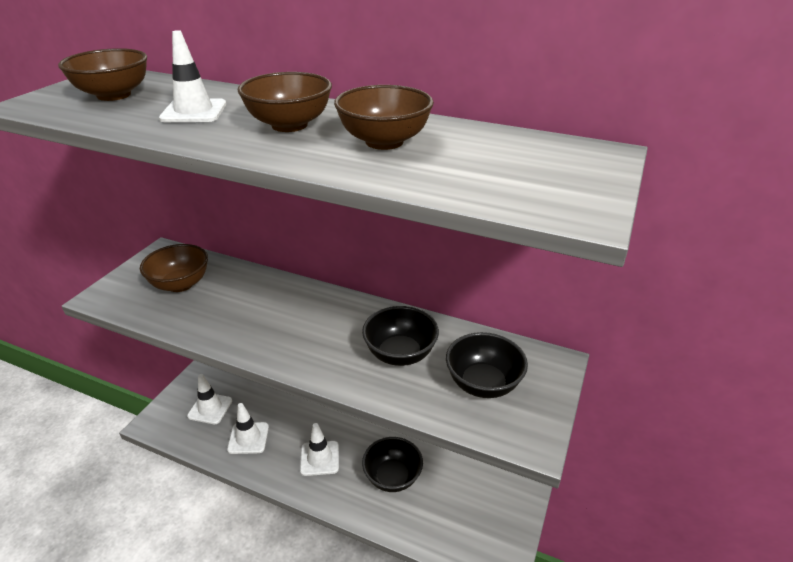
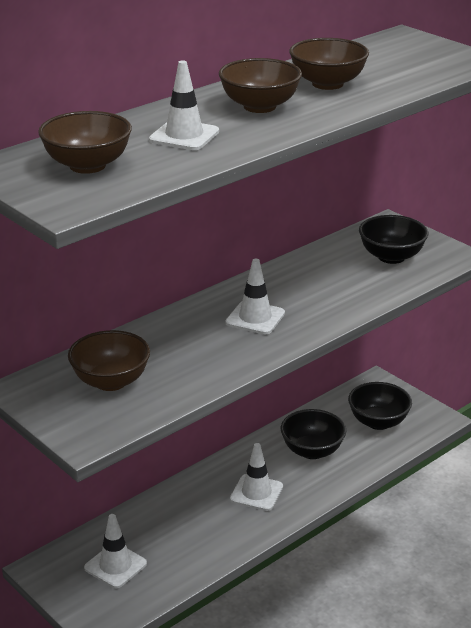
camera: 65 degrees left, 5 degrees down
white traffic cone [227,403,269,454] -> white traffic cone moved to [225,259,285,334]
black bowl [362,306,439,366] -> black bowl moved to [348,382,412,430]

